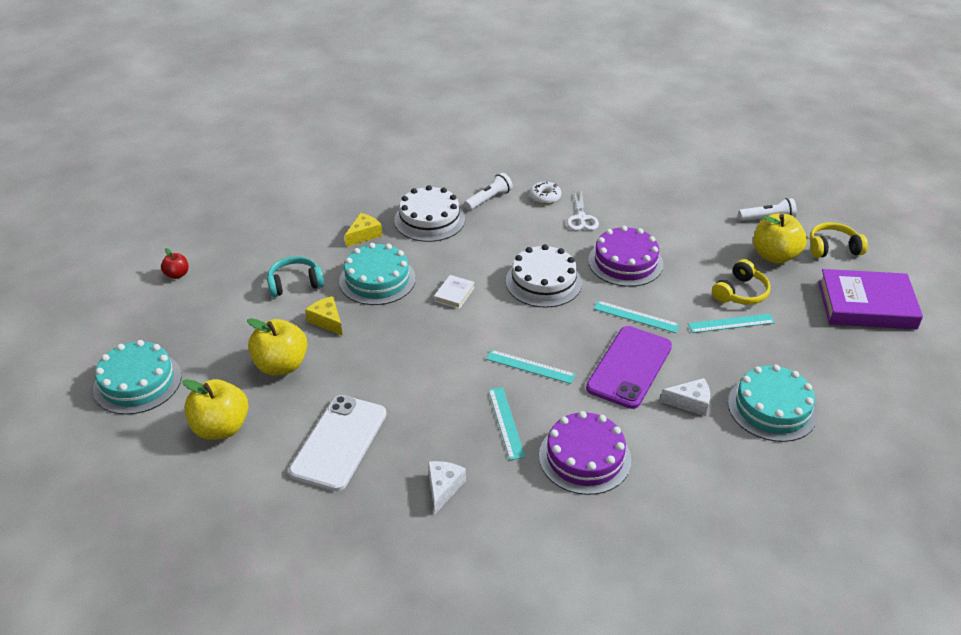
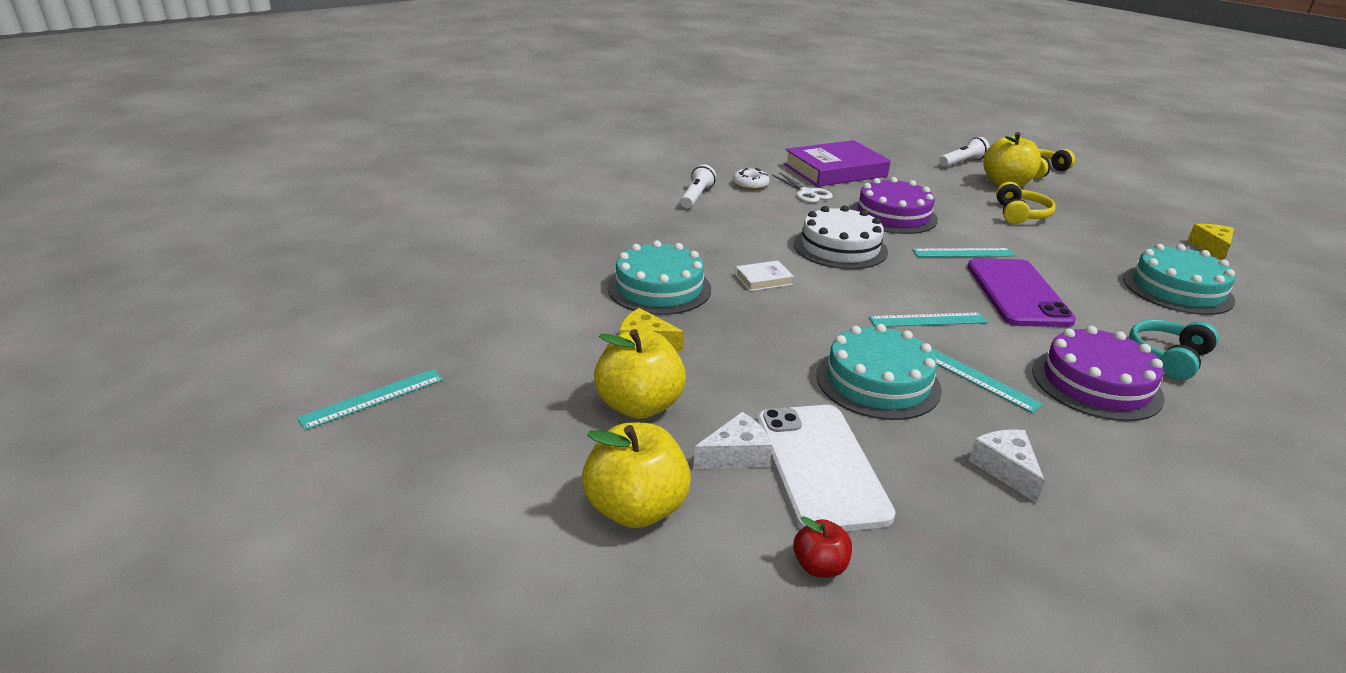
camera: 30 degrees left, 10 degrees down
turquoise cake [93,340,182,415] -> turquoise cake moved to [816,324,942,420]
red apple [161,248,189,279] -> red apple moved to [793,516,852,577]
turquoise headphones [267,256,324,297] -> turquoise headphones moved to [1129,319,1219,380]
yellow cheese [345,213,382,247] -> yellow cheese moved to [1188,224,1234,260]
white cake [394,185,465,242] -> none
white book [434,275,475,309] -> white book turned 75 degrees clockwise [735,261,794,291]
white cheese [660,378,710,416] -> white cheese moved to [693,412,772,469]
turquoise ruler [688,314,775,333] -> turquoise ruler moved to [297,369,443,430]
purple book [818,269,923,330] -> purple book moved to [784,140,891,187]

